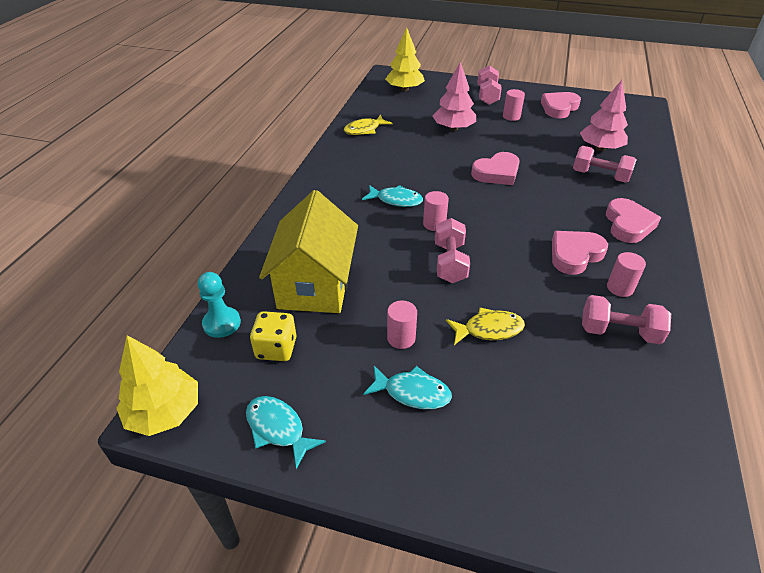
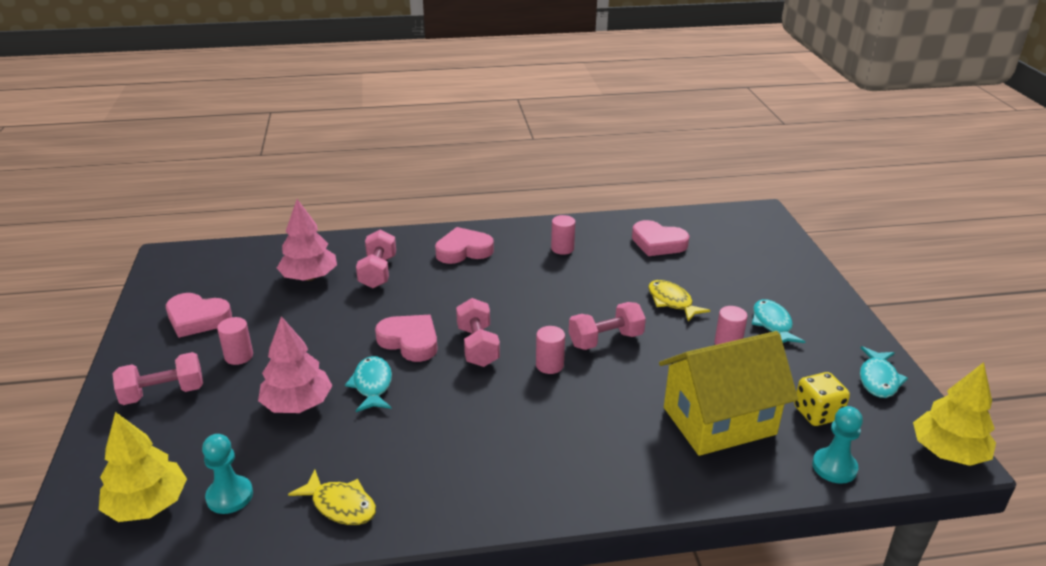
camera: 115 degrees left, 10 degrees down
turquoise fish [362,185,423,207] -> turquoise fish moved to [345,356,392,412]
pink heart [552,231,608,275] -> pink heart moved to [632,220,689,256]
pink dumbbell [582,295,671,344] -> pink dumbbell moved to [456,298,500,367]
none -> turquoise pawn [202,434,253,514]

